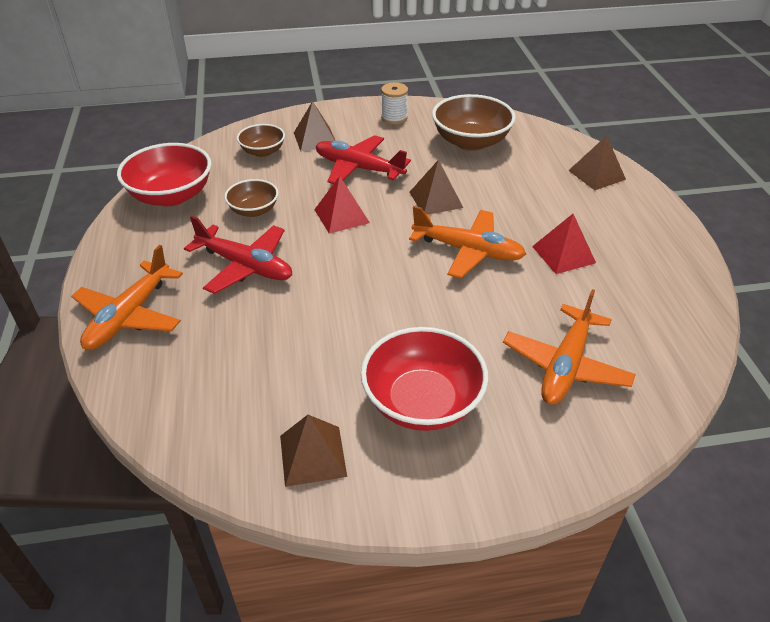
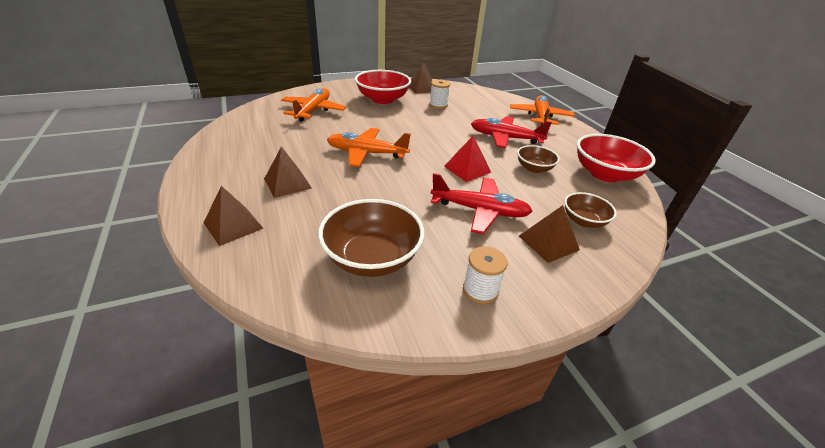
camera: 165 degrees right, 5 degrees down
brown pyramid [410,160,463,215] -> brown pyramid moved to [264,146,312,198]
red pyramid [532,214,596,274] -> none
none -> white spool [429,79,450,109]

